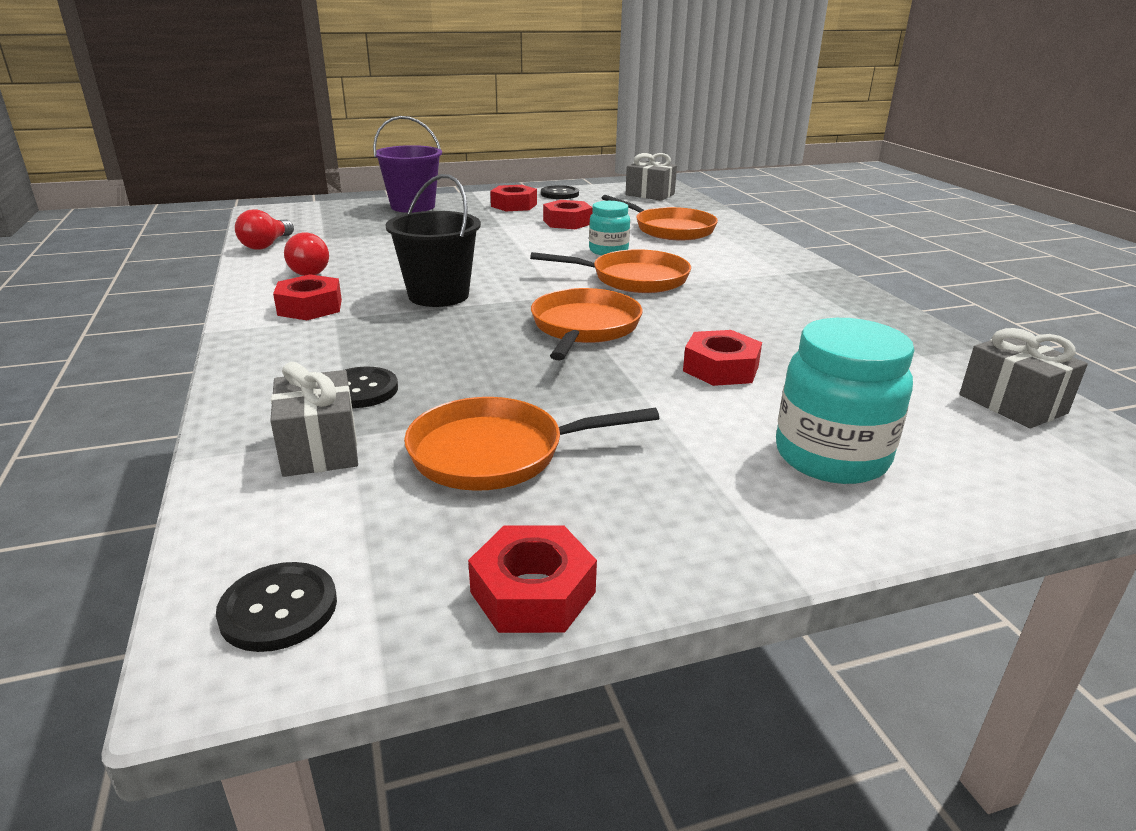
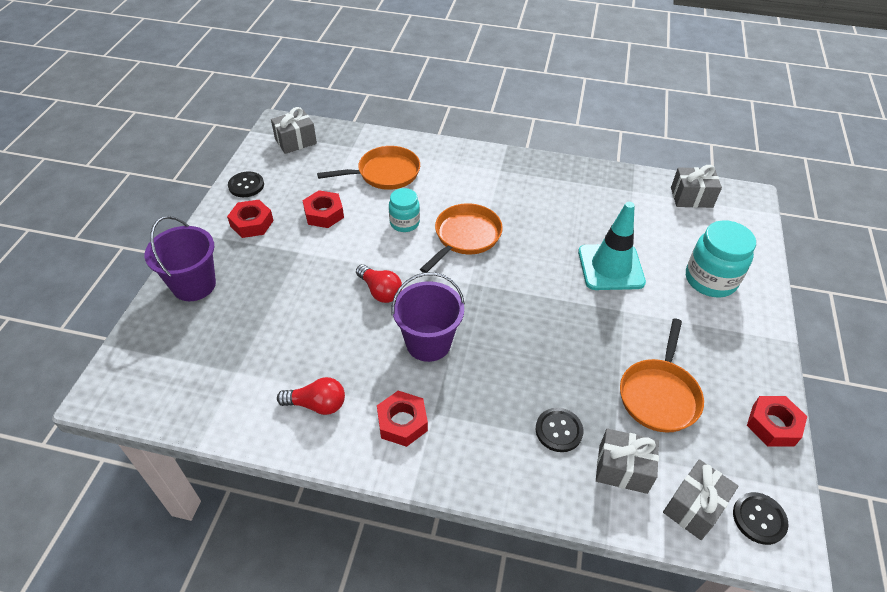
camera: 60 degrees left, 20 degrees up
red light bulb [235,209,294,250] -> red light bulb moved to [356,265,402,303]
black bucket [385,174,481,307] -> purple bucket [392,272,465,362]
orange pan [531,288,643,360] -> none
red nut [683,330,762,386] -> turquoise traffic cone [578,202,646,290]
none -> grey gift [663,459,738,540]

